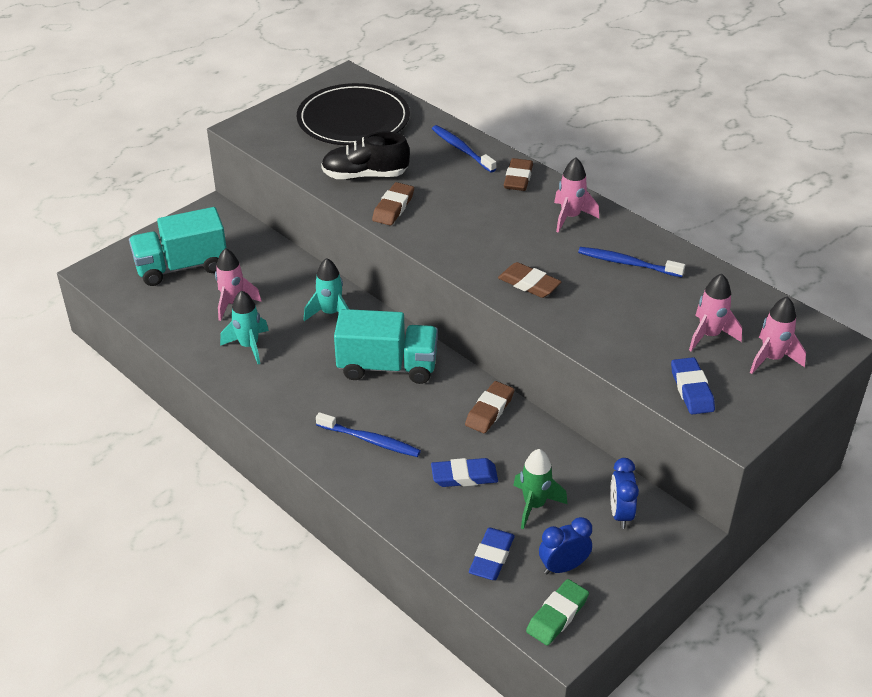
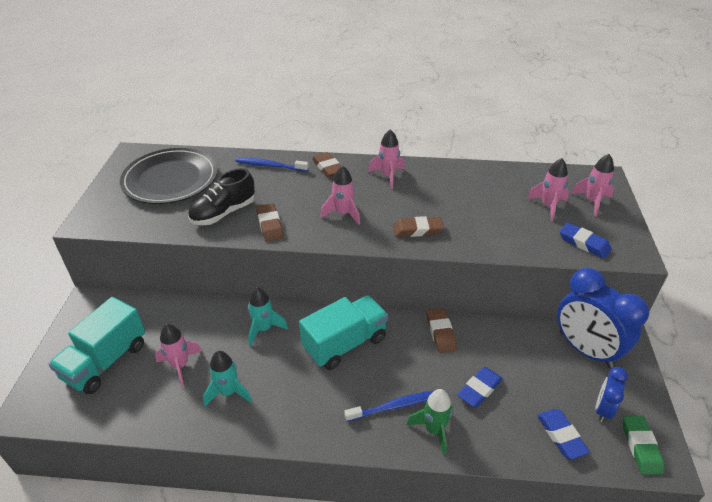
camera: 40 degrees left, 0 degrees up
green rocket [513,449,567,529] -> green rocket moved to [407,389,453,456]
blue toothbrush [578,247,685,277] -> none
blue clock [610,458,639,529] -> blue clock [557,268,649,368], size x1.98
none -> pink rocket [321,165,360,225]

